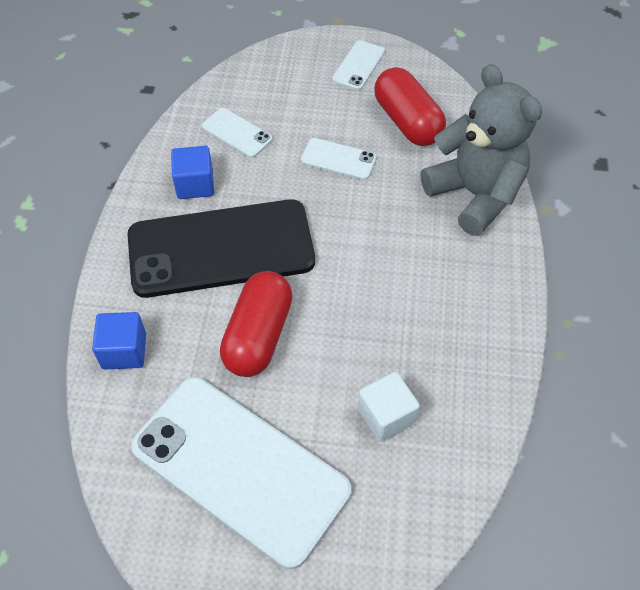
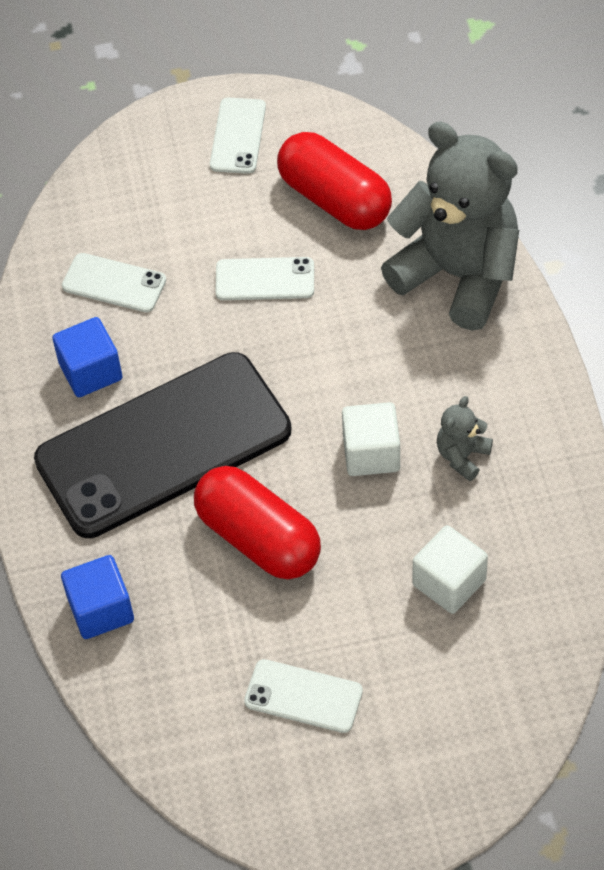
camera: 15 degrees left, 0 degrees up
white phone [131,377,351,569] -> white phone [244,659,363,733], size x0.43
red capsule [220,271,293,377] -> red capsule turned 45 degrees counterclockwise [194,466,321,579]
none -> white cube [342,402,400,476]
none -> grey teddy bear [437,396,493,481]

